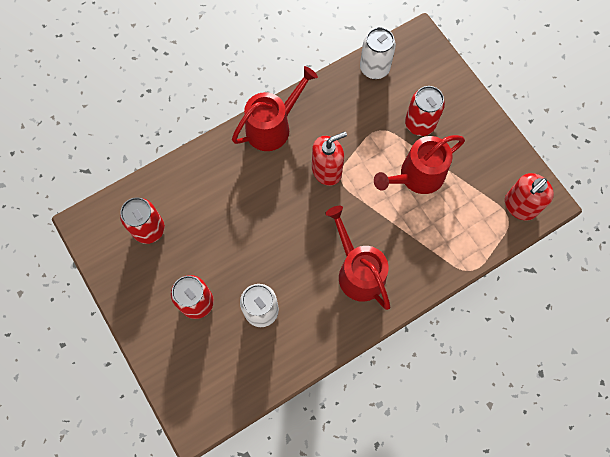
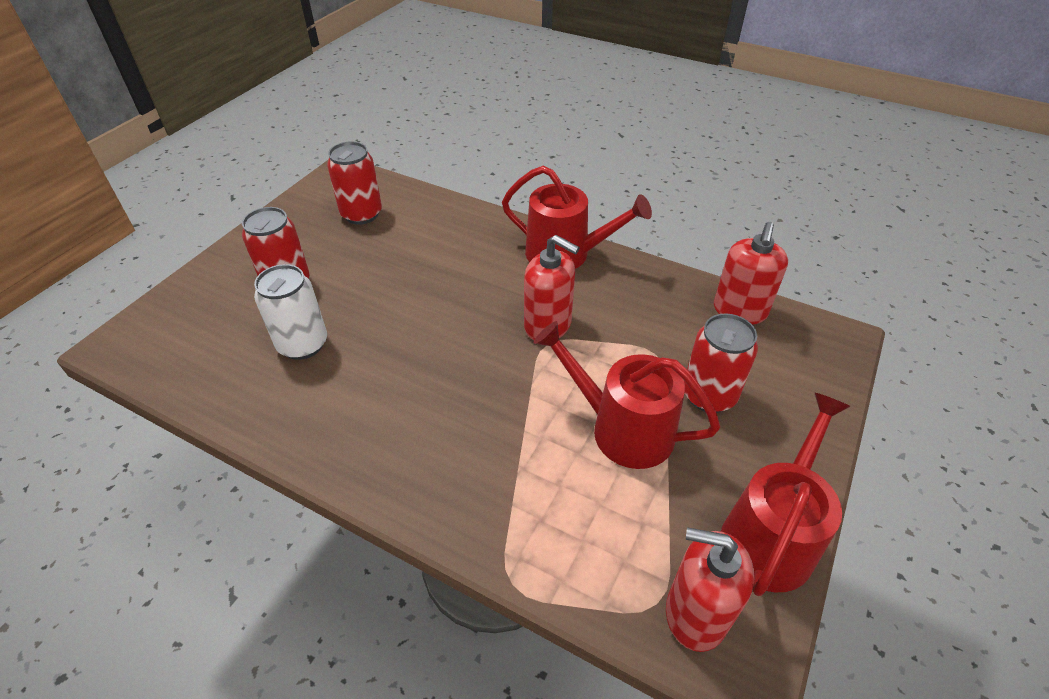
camera: 60 degrees right, 25 degrees down
red watering can [325,206,390,310] -> red watering can moved to [721,393,851,596]
white can [360,27,396,79] -> red soap dispenser [714,222,788,325]

